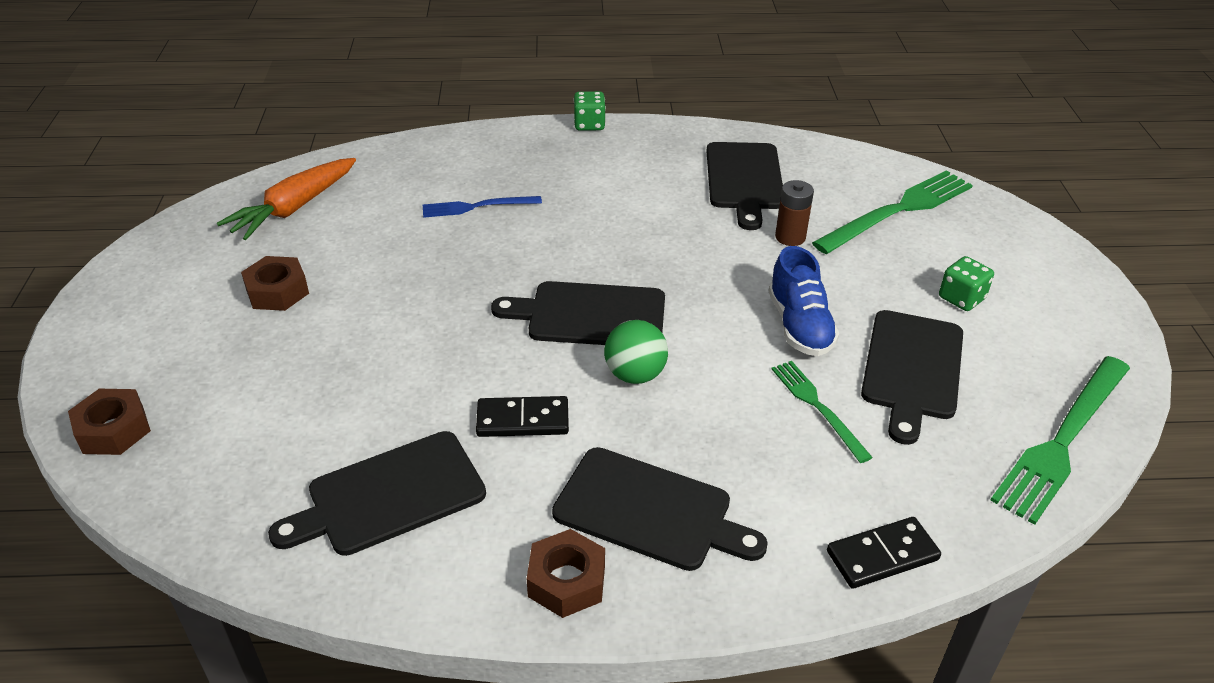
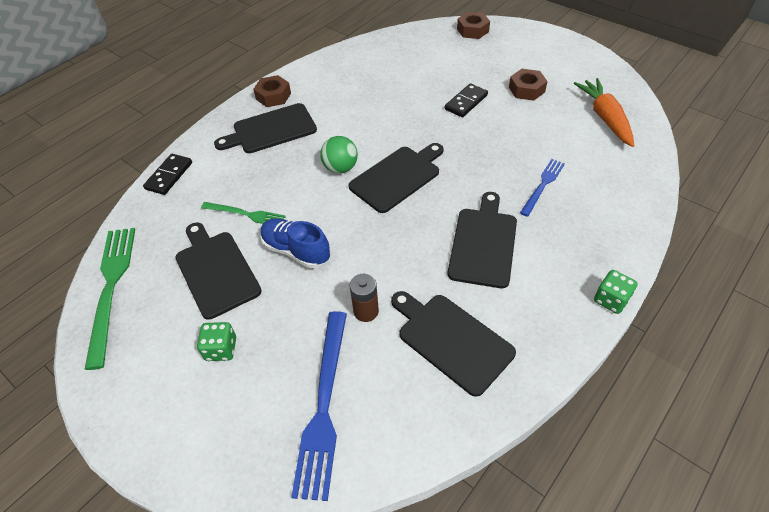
camera: 135 degrees right, 10 degrees up
black cutting board [268,431,486,556] -> black cutting board moved to [448,192,517,288]
black domino [476,396,569,437] -> black domino moved to [445,83,488,117]
green fork [812,170,973,254] -> blue fork [291,311,347,501]

